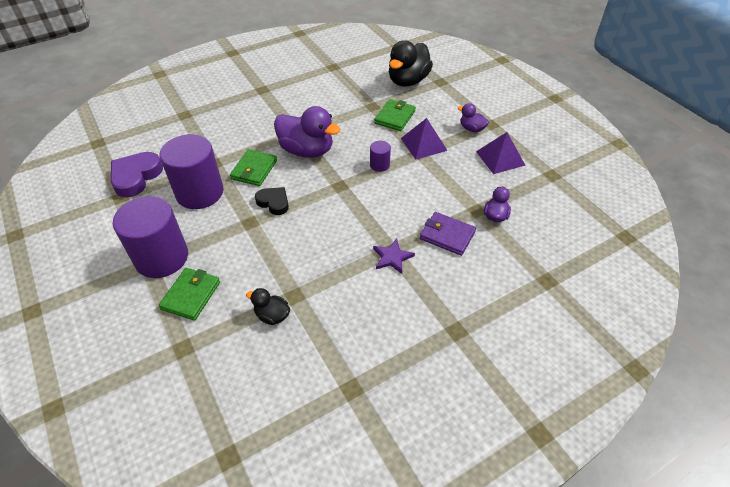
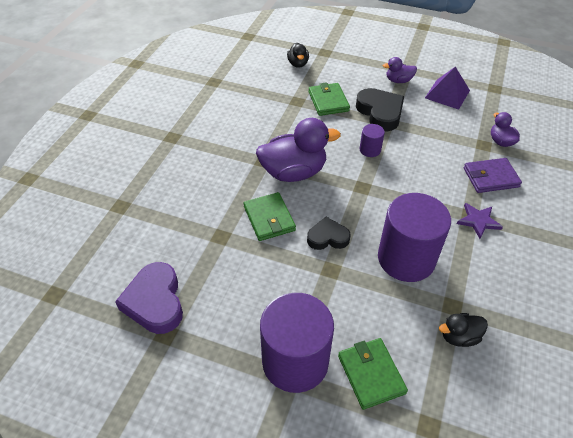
camera: 40 degrees left, 0 degrees up
purple cylinder [160,134,224,209] -> purple cylinder moved to [378,193,451,282]
black duck [389,40,433,86] -> black duck [287,42,309,68], size x0.50
purple pyramid [401,118,448,160] -> black heart [356,88,404,131]

